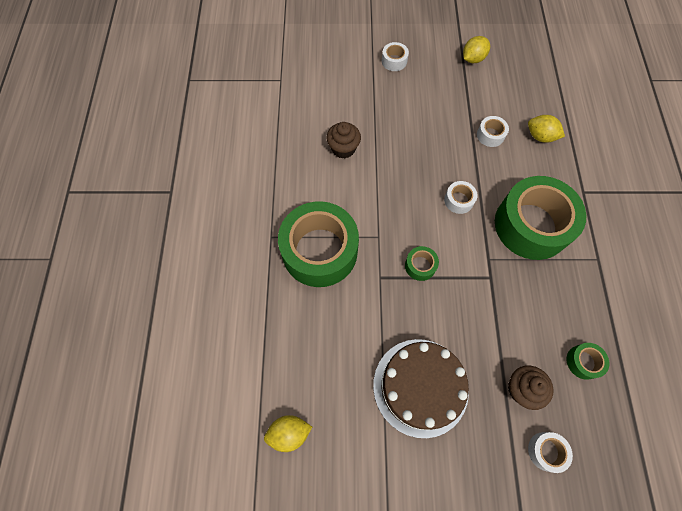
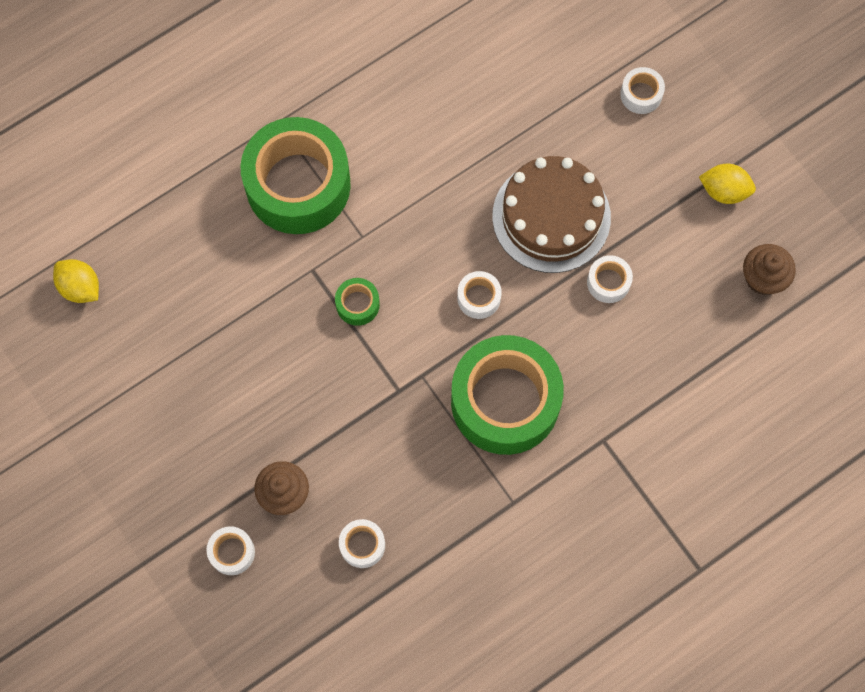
camera: 55 degrees right, 5 degrees up
brown cupcake [327,122,361,158] -> brown cupcake moved to [743,244,796,295]
brown cake [373,339,469,438] -> brown cake moved to [492,156,611,273]
yellow lemon [528,115,565,143] -> none
green tape [567,343,609,380] -> white tape [339,519,385,568]

